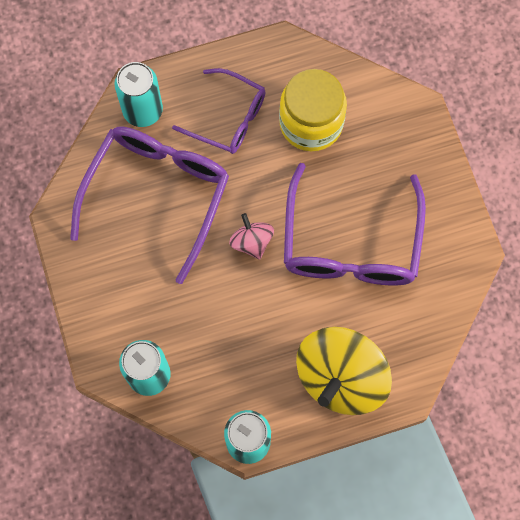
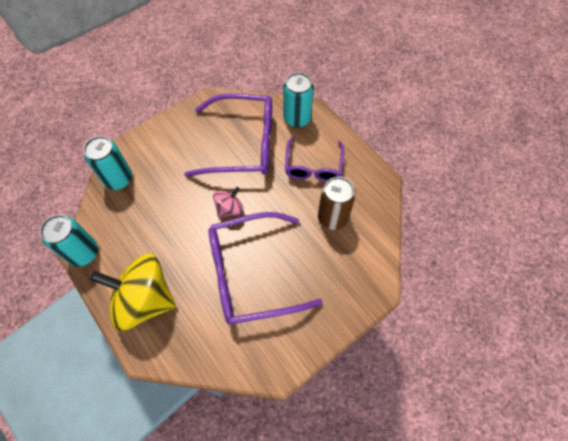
camera: 70 degrees right, 10 degrees down
yellow jar [279,69,347,151] -> brown can [318,177,356,230]

